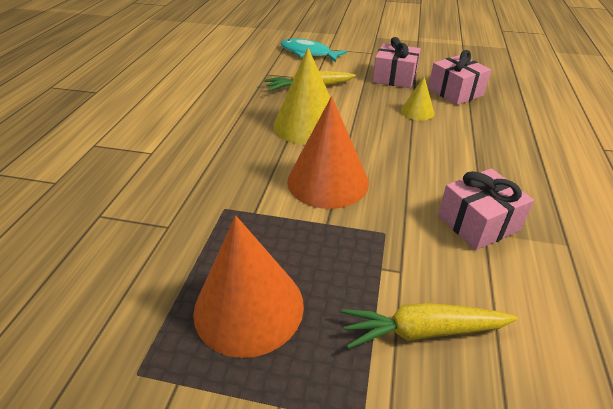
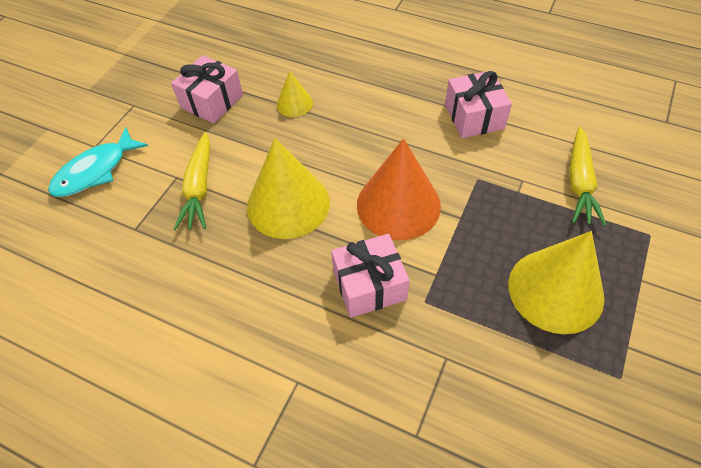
camera: 75 degrees left, 15 degrees up
orange cone [193,215,304,358] -> yellow cone [508,231,604,334]
pink gift [428,50,491,105] -> pink gift moved to [331,234,410,318]

